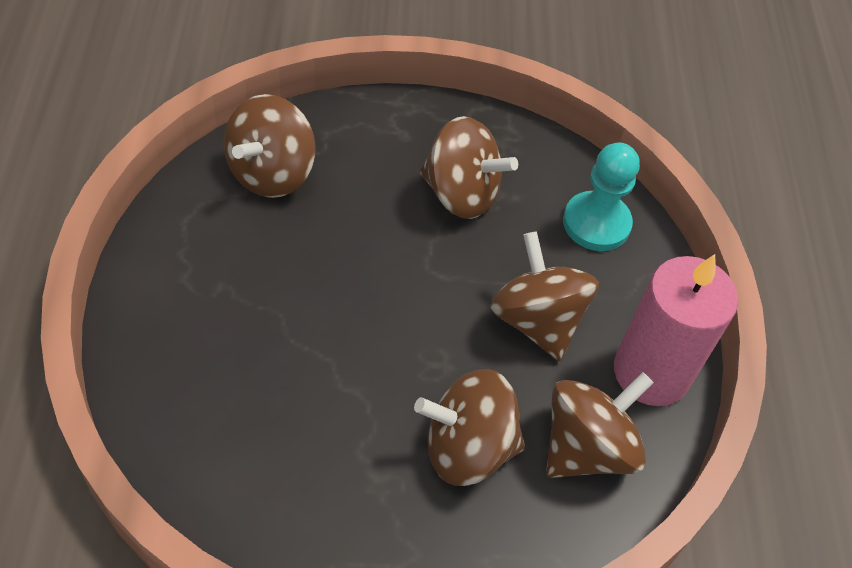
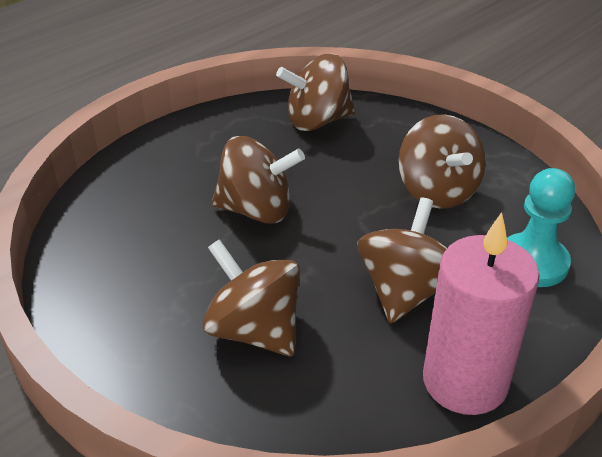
camera: 50 degrees right, 15 degrees down
brown spinning top [546,372,654,478] -> brown spinning top moved to [212,136,305,224]

